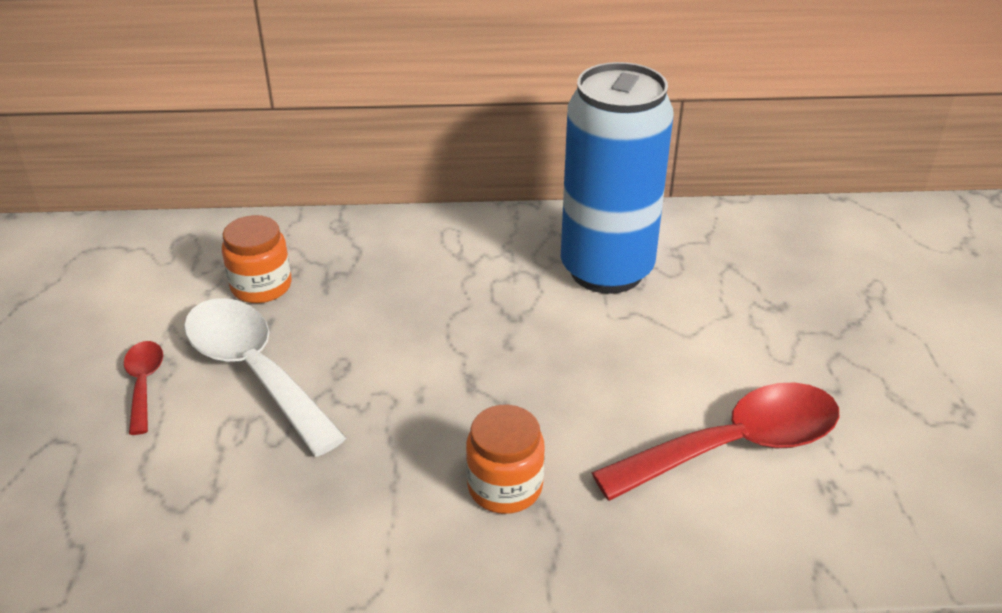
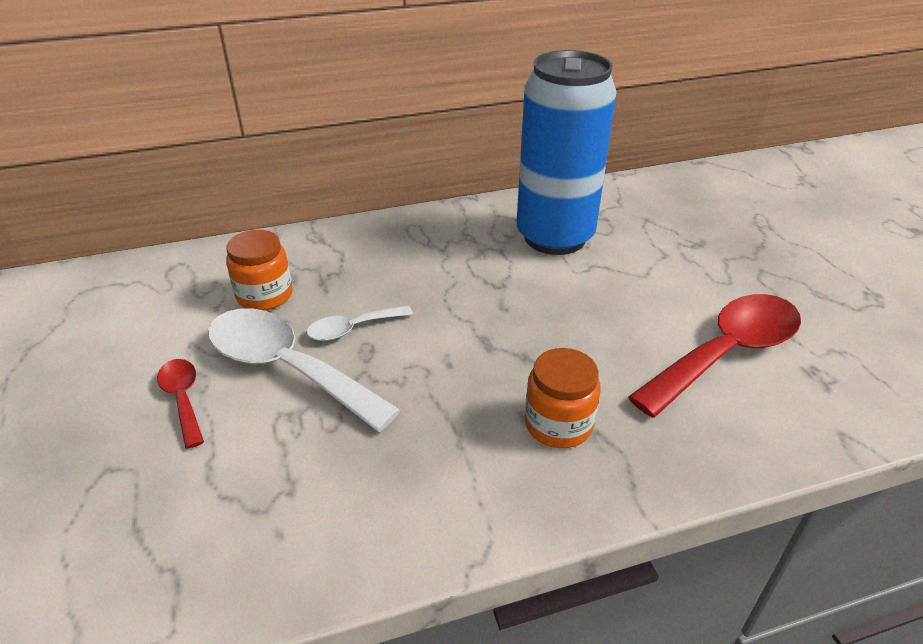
camera: 15 degrees left, 0 degrees up
none -> white spoon [307,306,413,341]

